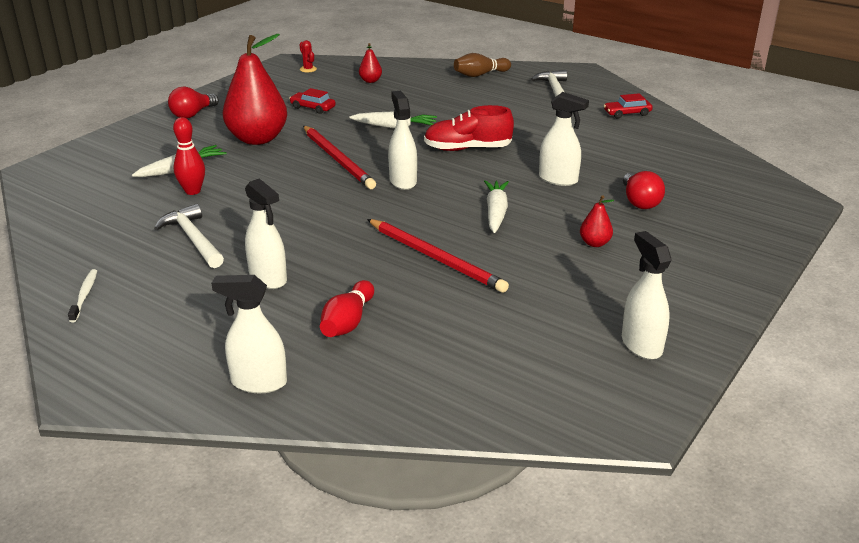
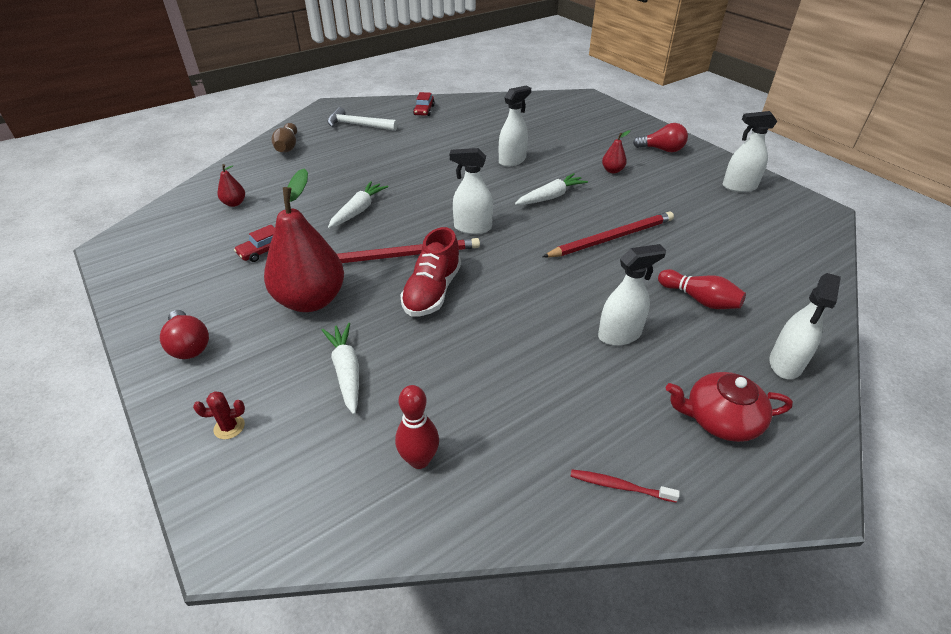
camera: 70 degrees left, 10 degrees up
white toothbrush [68,269,97,322] -> red toothbrush [570,469,680,503]
white hammer [154,204,224,268] -> none
red bowling pin [173,117,205,195] -> red bowling pin moved to [395,385,439,469]
red cactus [299,40,317,73] -> red cactus moved to [193,391,245,439]
red shoe [424,105,514,151] -> red shoe moved to [400,227,461,316]
white carrot [484,180,509,233] -> white carrot turned 120 degrees clockwise [515,173,588,205]
red light bulb [623,171,665,209] -> red light bulb moved to [633,123,688,152]
none -> red teapot [666,372,793,442]

